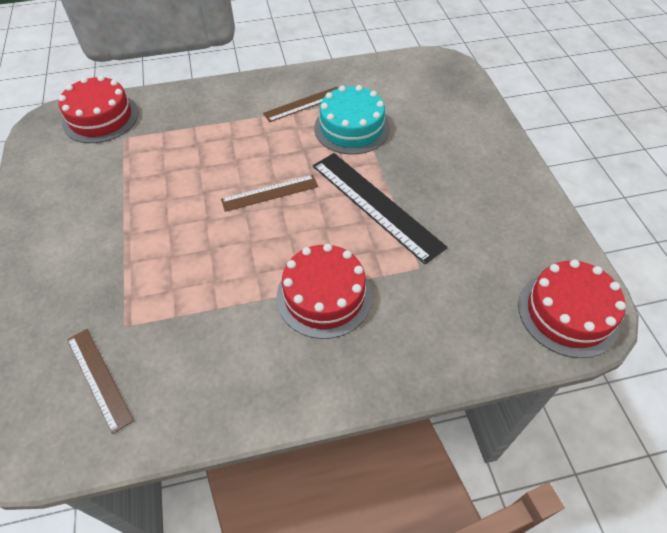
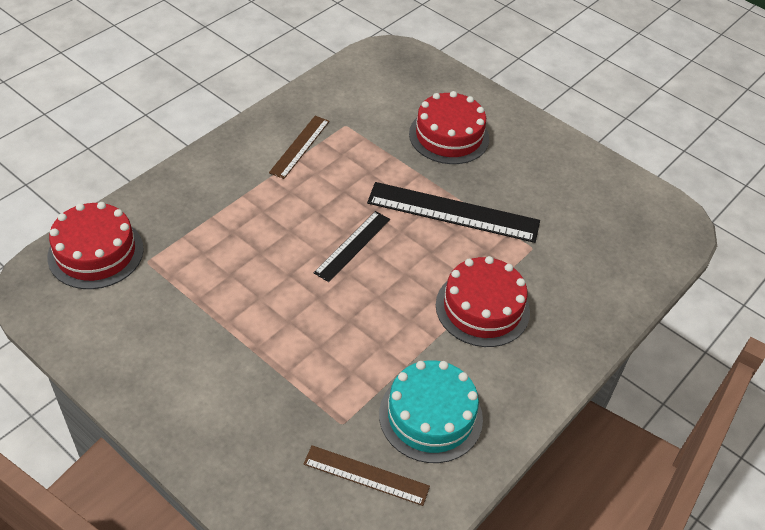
camera: 40 degrees left, 5 degrees down
brown ruler [221,175,318,212] -> black ruler [314,211,390,282]
turquoise cake [314,85,390,154] -> turquoise cake moved to [379,360,483,463]
red cake [518,260,626,358] -> red cake moved to [409,91,489,164]

